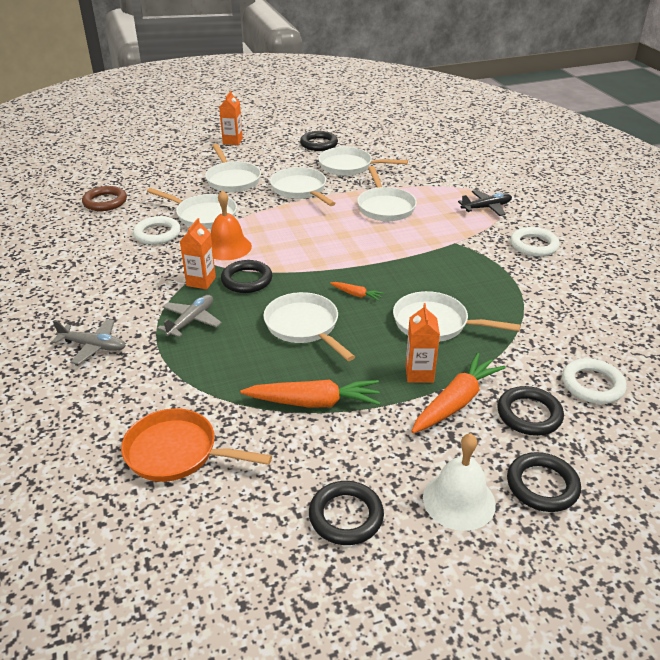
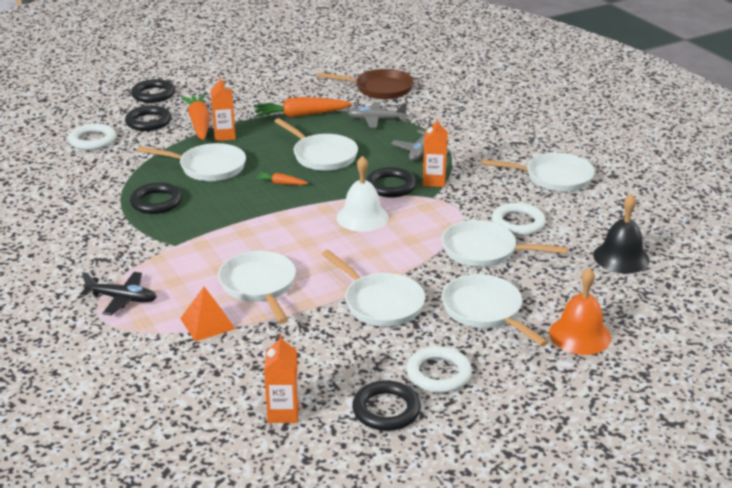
camera: 170 degrees right, 5 degrees down
grey plane [52,319,126,365] -> grey plane moved to [348,102,407,128]
brown ring [82,186,127,211] -> black bell [593,194,650,274]
orange pan [121,408,272,482] -> brown pan [317,69,414,99]
orange bell [211,190,252,260] -> orange bell moved to [549,267,611,355]
orange carton [219,91,243,145] -> orange carton moved to [264,334,299,423]
black ring [309,481,384,545] -> black ring moved to [130,182,182,214]
white pan [318,147,408,176] -> white pan moved to [482,153,595,192]
orange carrot [411,353,506,433] -> orange carrot turned 135 degrees clockwise [181,94,210,140]
white bell [423,433,496,531] -> white bell moved to [336,156,389,232]
black plane [458,190,512,216] -> black plane turned 135 degrees counterclockwise [81,272,157,315]
white ring [510,227,559,257] -> white ring moved to [406,346,472,393]
none -> orange pyramid [180,287,235,342]

